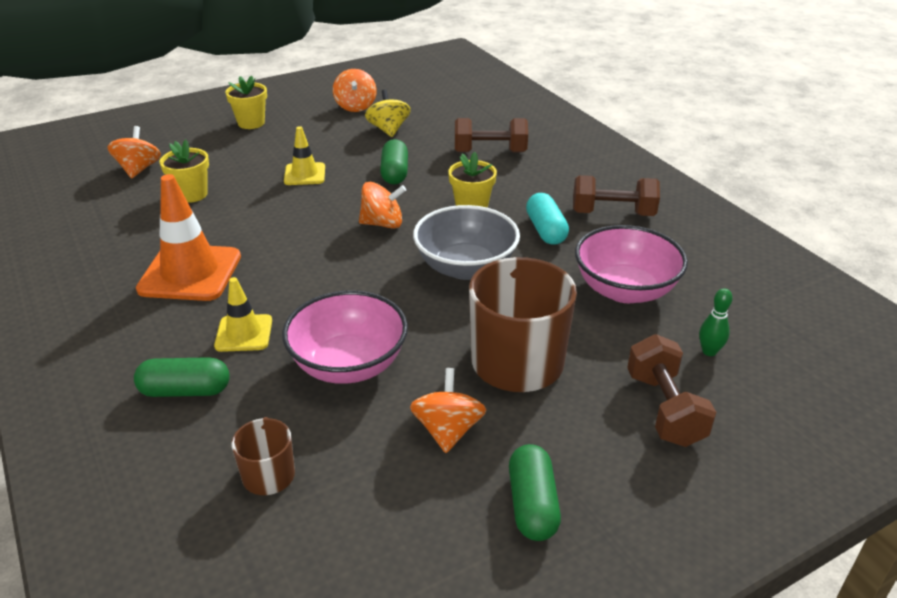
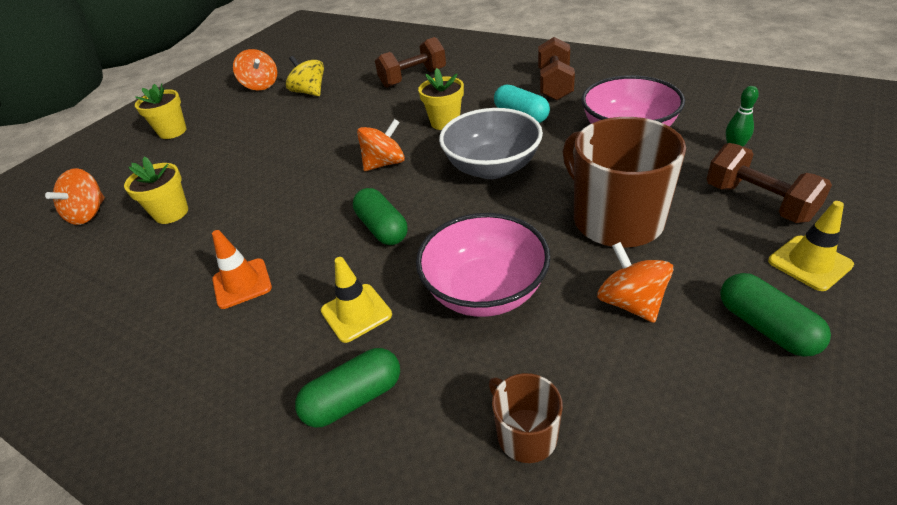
camera: 25 degrees left, 5 degrees up
orange spinning top [107,126,161,179] -> orange spinning top turned 135 degrees counterclockwise [45,168,105,225]
orange traffic cone [136,174,241,301] -> orange traffic cone [212,230,272,309], size x0.56
yellow traffic cone [284,126,325,185] -> yellow traffic cone moved to [768,201,854,291]
green capsule [380,139,408,184] -> green capsule moved to [353,188,408,245]
brown dumbbell [573,175,660,216] -> brown dumbbell turned 60 degrees counterclockwise [538,37,575,101]

